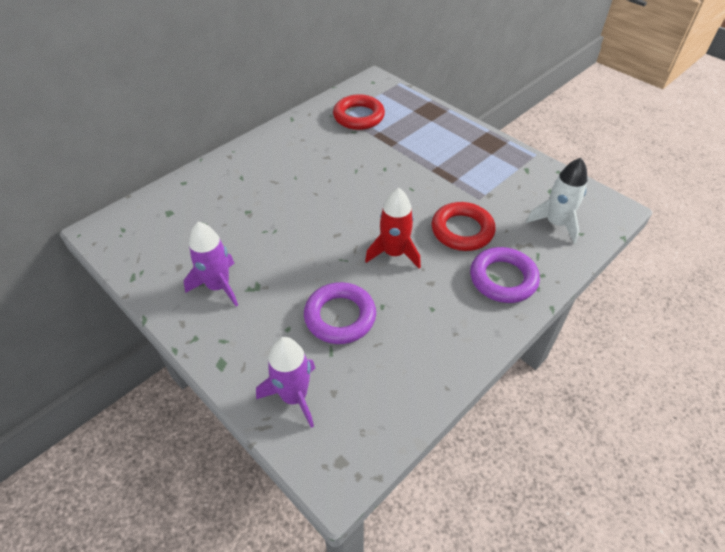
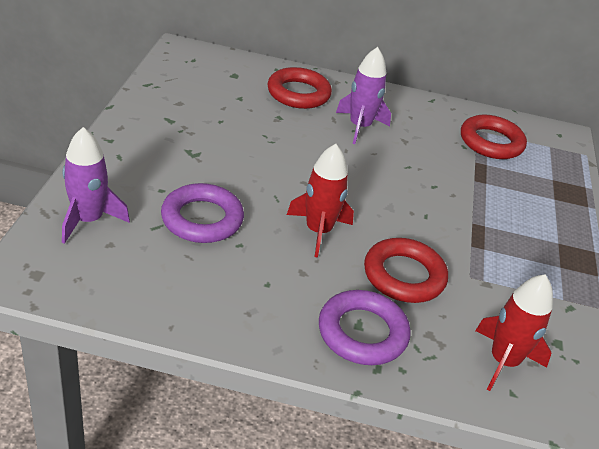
camera: 50 degrees right, 10 degrees down
purple rocket [184,222,238,307] -> purple rocket moved to [336,47,391,144]
white rocket [526,158,587,244] -> red rocket [475,274,553,391]
none -> red ring [267,67,332,109]

